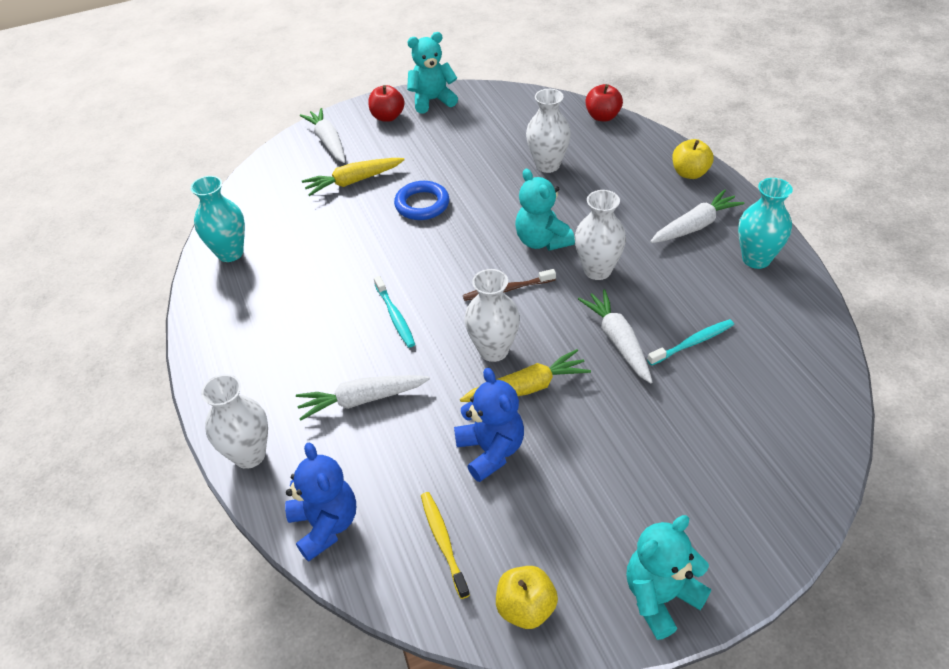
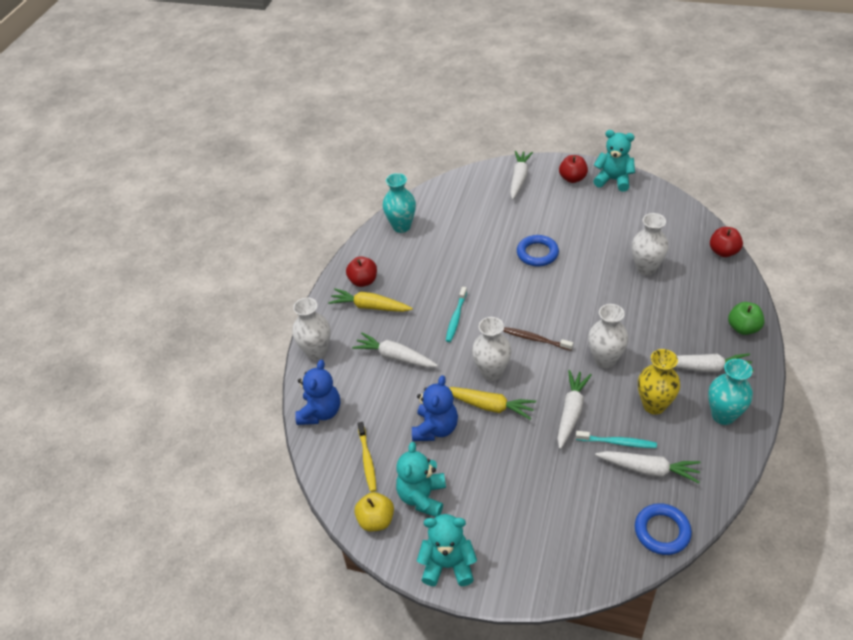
camera: 40 degrees right, 0 degrees up
yellow carrot [302,158,405,196] -> yellow carrot moved to [328,289,413,312]
yellow toothbrush [421,492,470,599] -> yellow toothbrush turned 150 degrees clockwise [357,422,377,492]
turquoise teddy bear [515,169,575,251] -> turquoise teddy bear moved to [396,442,446,517]
yellow apple [672,139,714,179] -> green apple [728,302,764,335]
none -> red apple [346,256,377,287]
none -> white carrot [595,451,701,483]
none -> blue ring [635,503,692,555]
none -> yellow vase [638,349,680,415]

